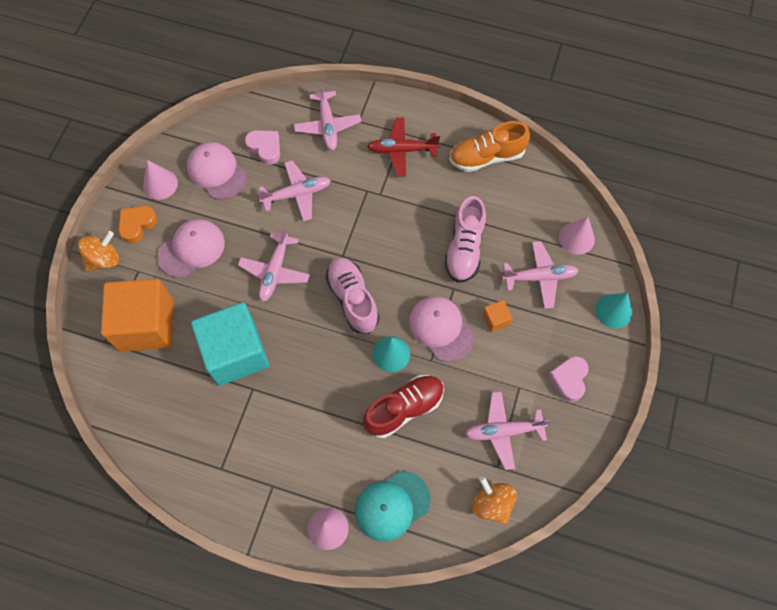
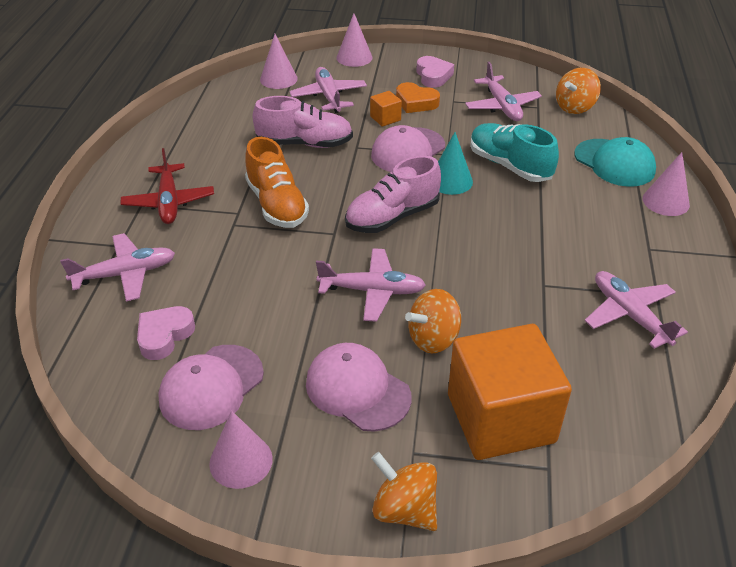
camera: 100 degrees left, 25 degrees down
orange heart [118,206,157,244] -> orange heart moved to [396,82,440,113]
turquoise cube [191,302,269,386] -> none
pink plane [257,160,331,221] -> pink plane moved to [585,271,688,349]
red shoe [363,375,444,438] -> turquoise shoe [470,123,559,182]
orange shoe [449,121,530,172] -> orange shoe moved to [245,137,309,228]
pink heart [548,356,589,402] -> pink heart turned 105 degrees counterclockwise [417,56,454,88]
turquoise cone [595,293,632,328] -> pink cone [337,14,373,67]
none -> orange spinning top [405,289,461,353]

